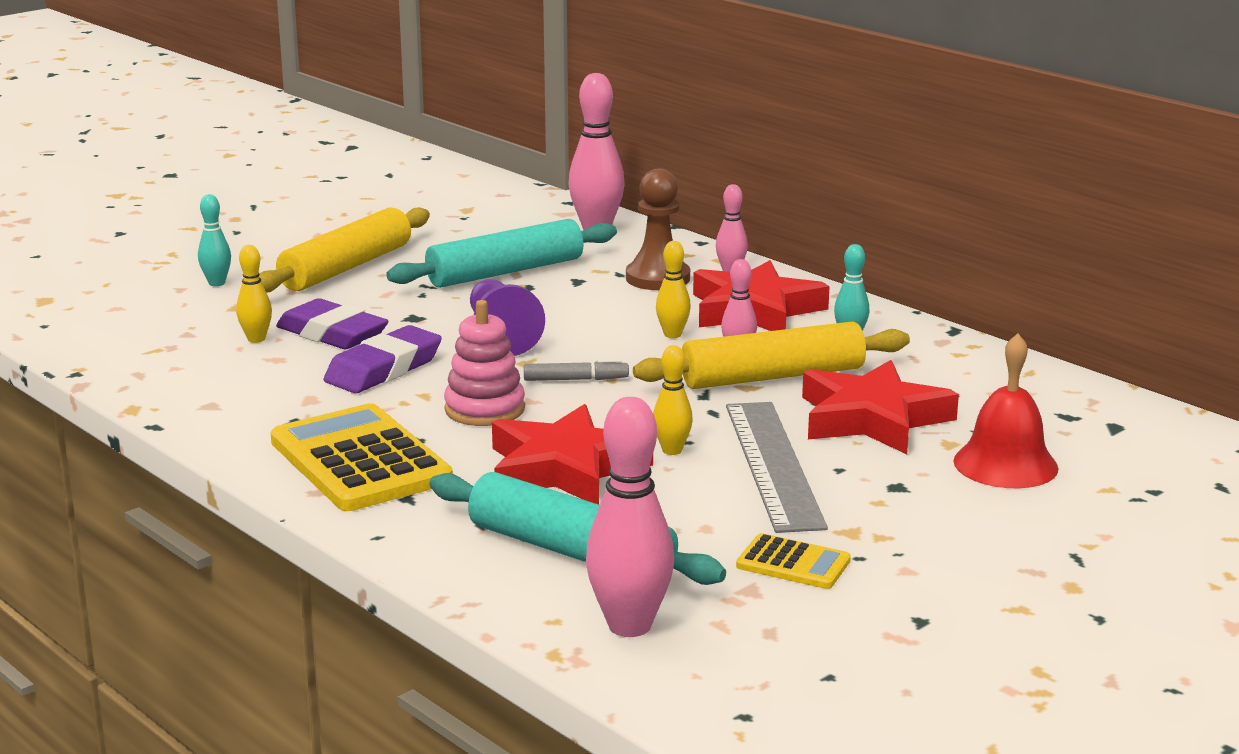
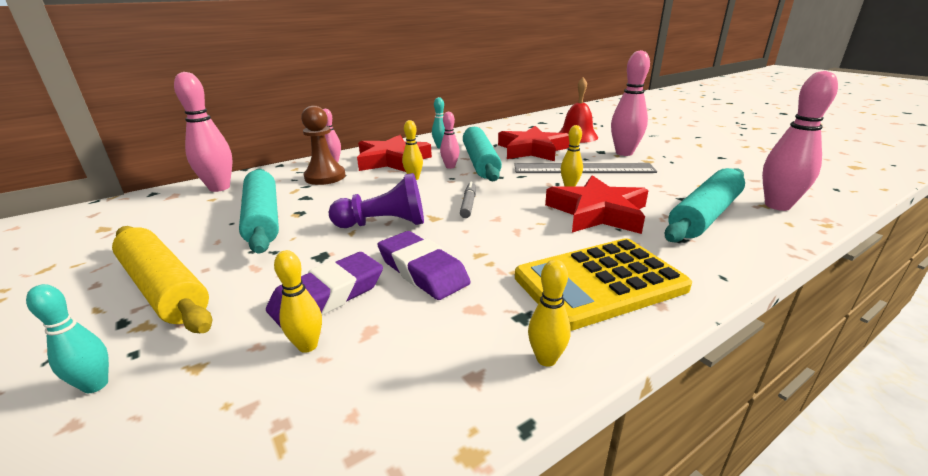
camera: 80 degrees left, 5 degrees up
pink stacking toy [444,300,525,426] -> none
yellow rolling pin [633,322,910,389] -> turquoise rolling pin [463,127,502,181]
yellow calculator [736,533,851,589] -> none
none -> yellow bowling pin [528,260,571,367]
none -> pink bowling pin [611,50,650,156]

